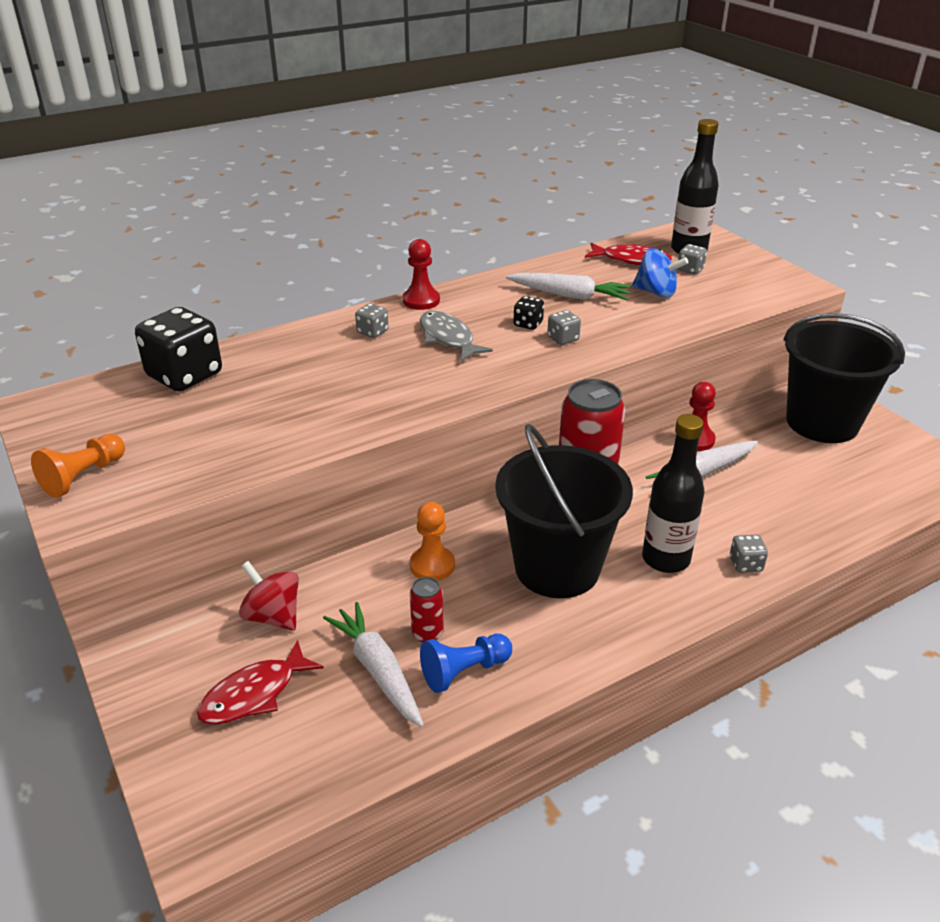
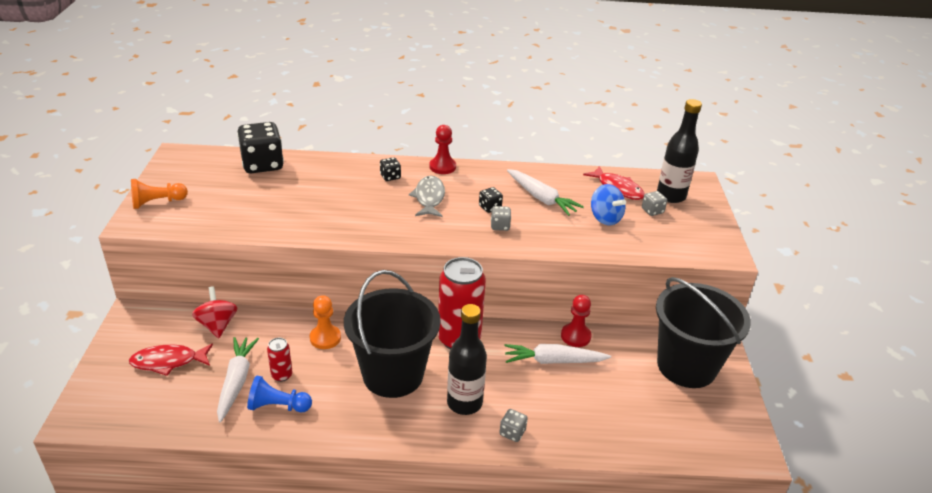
camera: 30 degrees right, 0 degrees up
grey dice [355,303,388,338] -> black dice [380,157,401,181]

